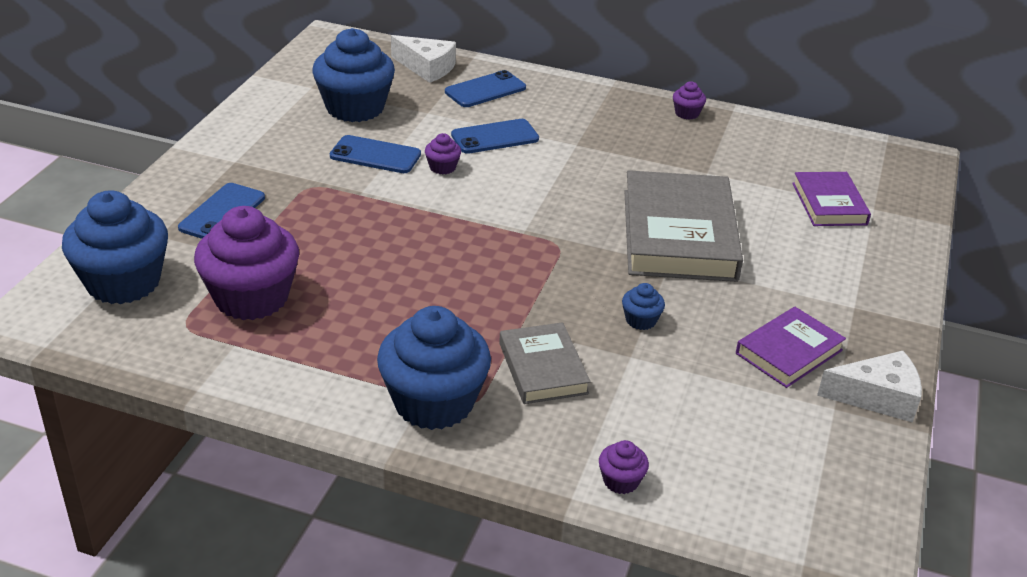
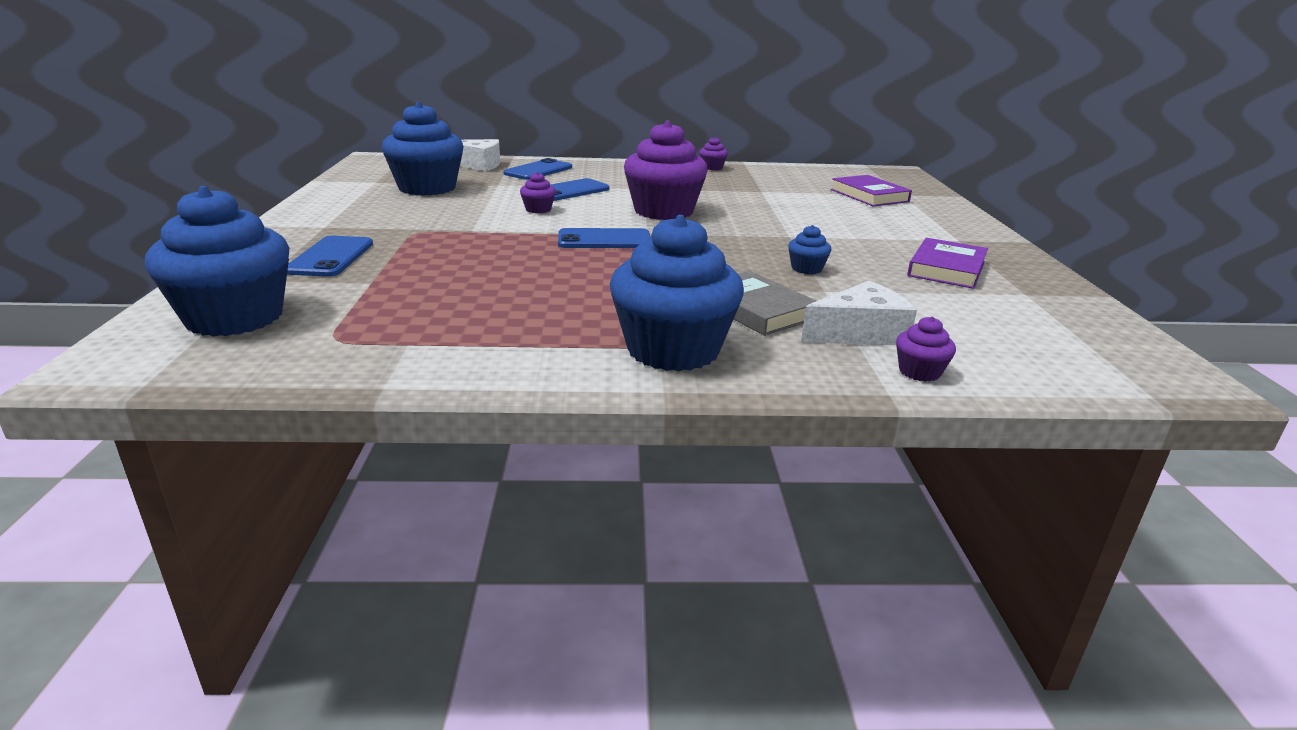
camera: 20 degrees left, 10 degrees down
purple cupcake [194,206,299,320] -> purple cupcake moved to [624,120,708,220]
blue phone [330,135,421,173] -> blue phone moved to [558,228,651,248]
grey book [624,170,743,282] -> none
white cheese [817,351,922,422] -> white cheese moved to [801,281,917,345]

